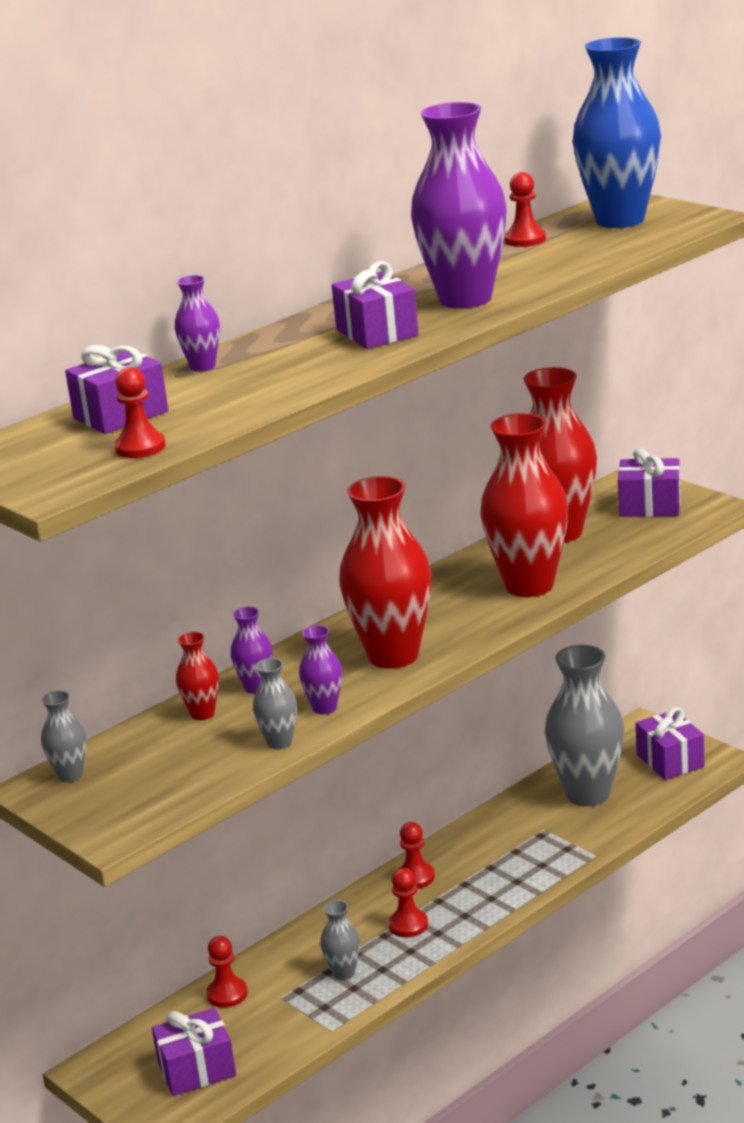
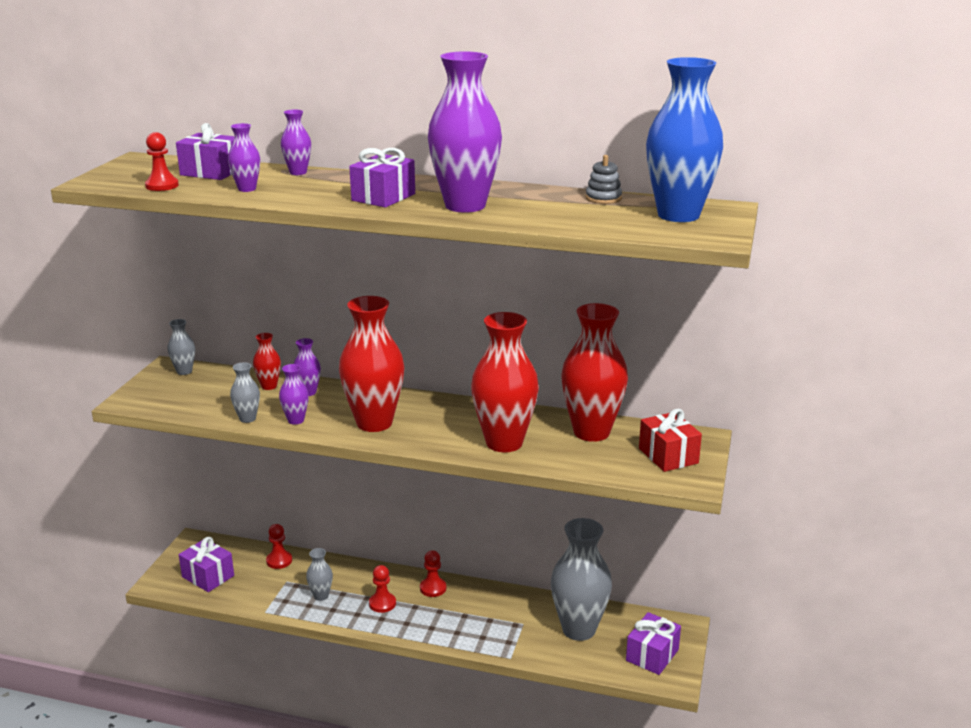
camera: 55 degrees right, 0 degrees up
red pawn [505,172,546,247] -> grey stacking toy [586,155,622,204]
purple gift [618,448,681,517] -> red gift [639,409,702,472]
none -> purple vase [228,123,260,192]

